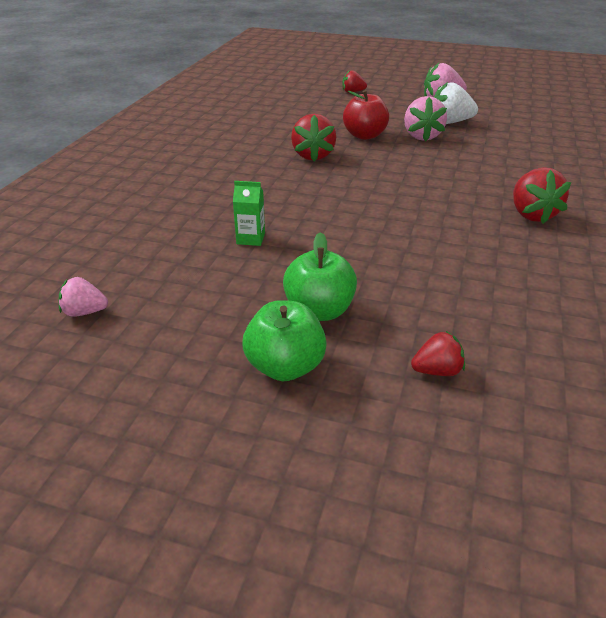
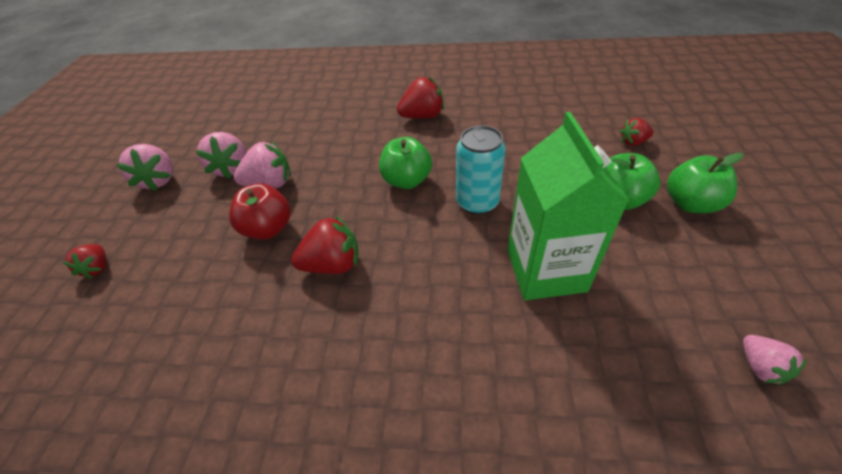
camera: 100 degrees left, 10 degrees up
green carton [233,181,265,246] -> green carton [507,112,629,300], size x2.45
red strawberry [411,331,465,376] -> red strawberry turned 75 degrees counterclockwise [620,118,654,146]
white strawberry [434,82,478,124] -> pink strawberry [195,132,246,179]
none -> green apple [379,137,432,189]
none -> turquoise can [456,125,506,215]

